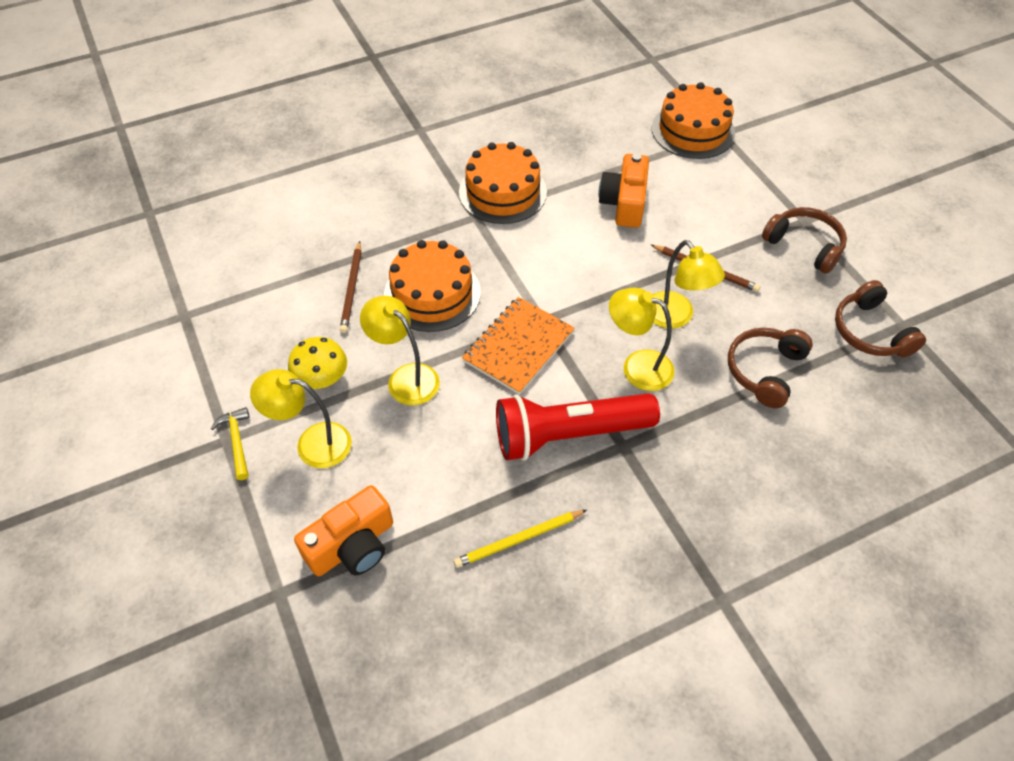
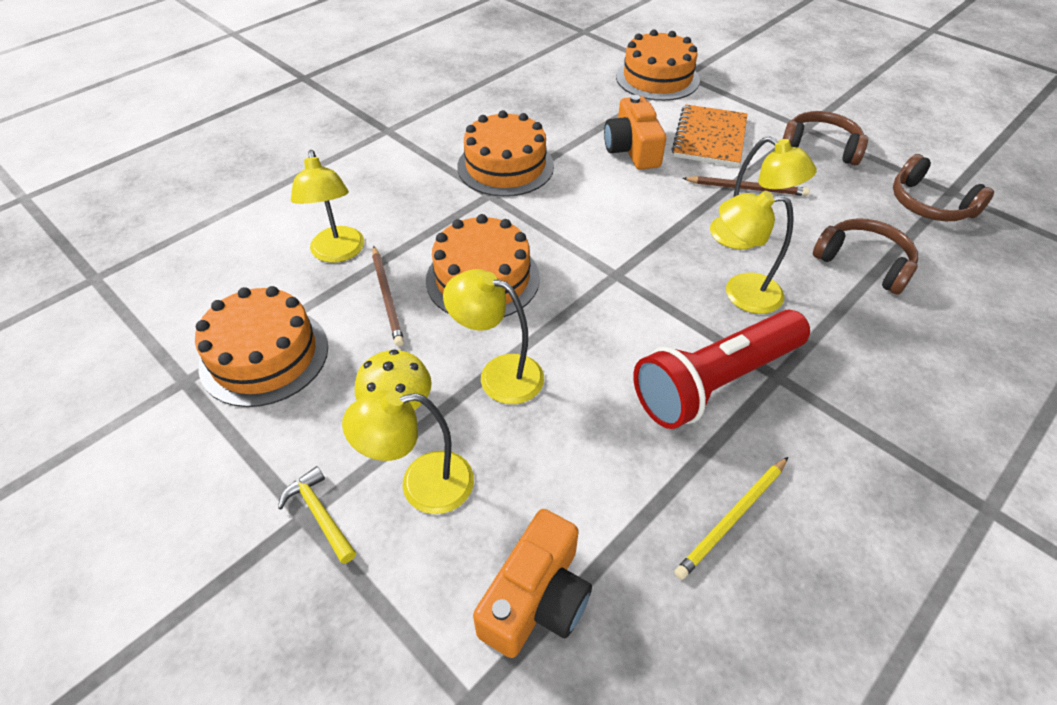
camera: 20 degrees left, 5 degrees down
orange notebook [462,297,575,395] -> orange notebook moved to [672,104,747,167]
brown headphones [728,328,813,408] -> brown headphones turned 120 degrees clockwise [813,218,918,295]
none -> orange cake [195,286,328,407]
none -> yellow lamp [291,150,364,263]

